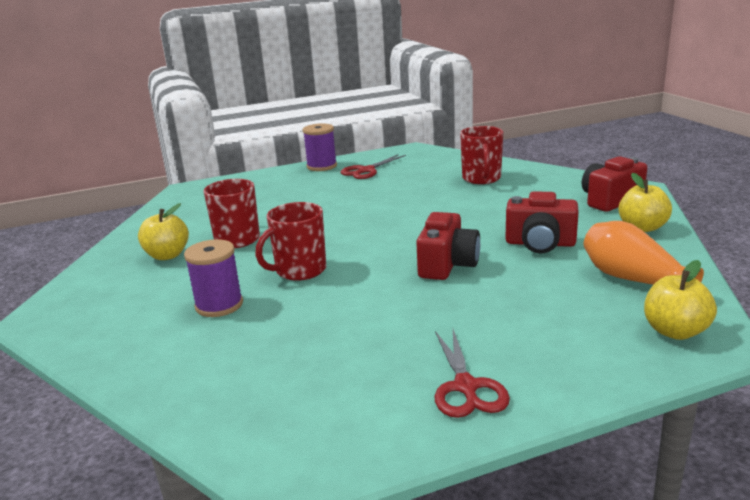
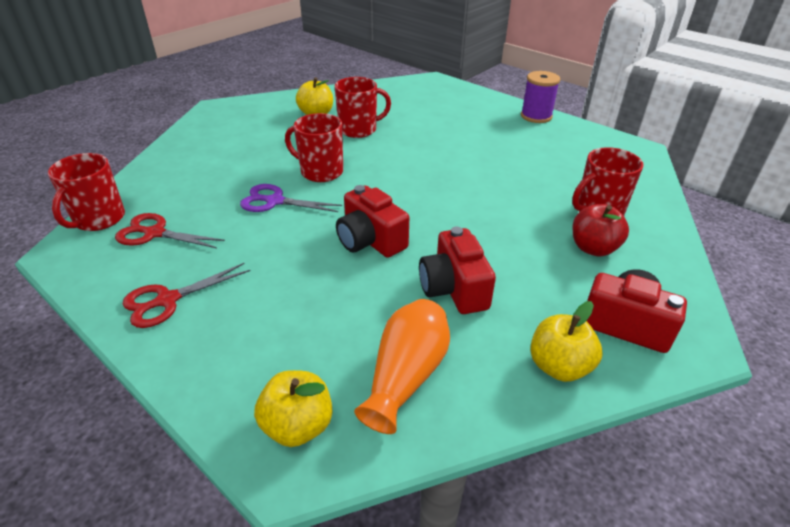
camera: 60 degrees right, 15 degrees up
purple spool [184,239,243,317] -> none
red scissors [341,154,406,179] -> red scissors moved to [115,213,225,248]
red camera [416,212,480,280] -> red camera turned 60 degrees clockwise [336,185,409,258]
none -> red mug [48,153,125,231]
none -> purple scissors [240,184,342,212]
none -> red apple [573,204,629,256]

